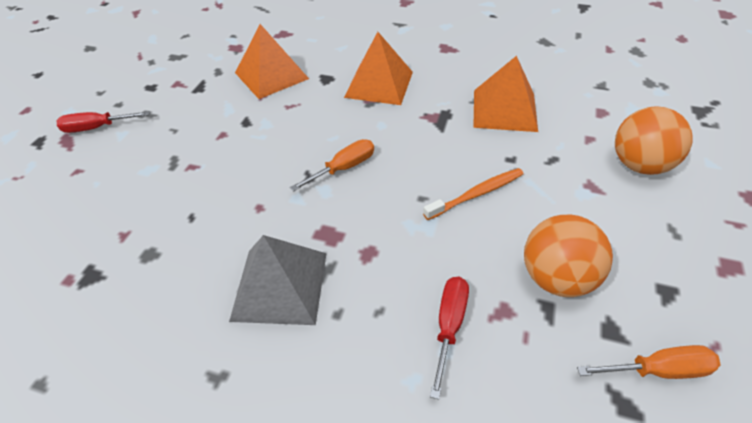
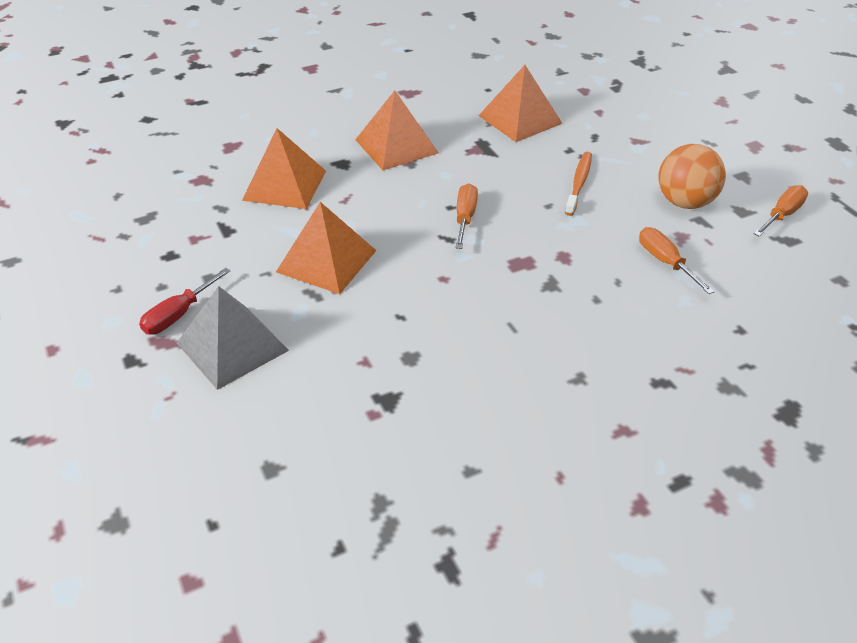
camera: 45 degrees left, 5 degrees down
grey pyramid [229,235,327,325] -> grey pyramid moved to [177,286,289,390]
red screwdriver [430,277,469,400] -> orange screwdriver [639,227,715,294]
orange ball [615,106,692,175] -> none
none -> orange pyramid [276,202,377,294]

